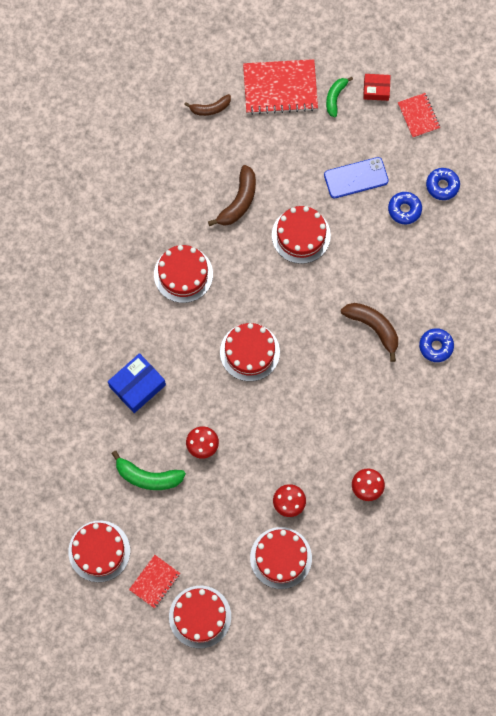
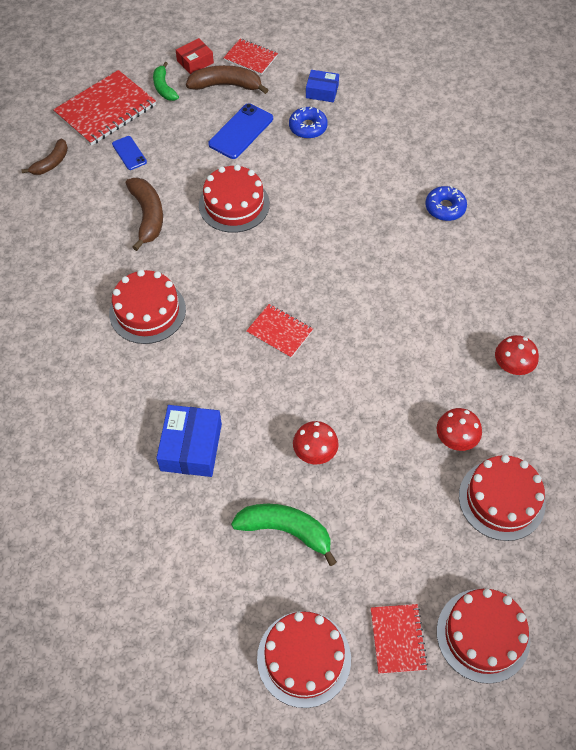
camera: 40 degrees left, 15 degrees down
green banana [111,451,186,490] -> green banana turned 135 degrees counterclockwise [231,504,337,566]
red cake [220,323,280,381] -> red notebook [246,304,313,358]
brown banana [341,303,398,362] -> brown banana moved to [186,65,268,94]
blue donut [426,168,460,200] -> blue box [306,70,339,102]
none -> blue phone [112,136,147,170]

